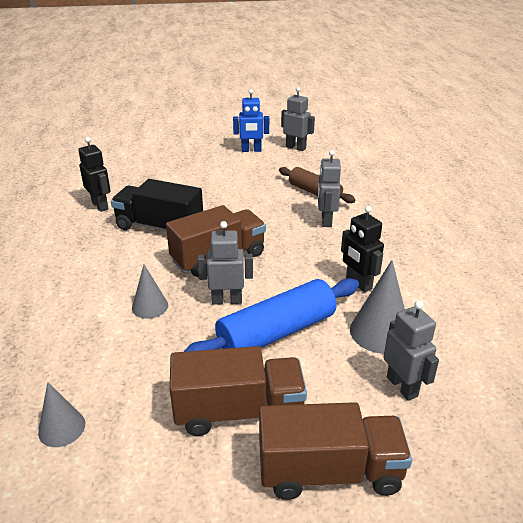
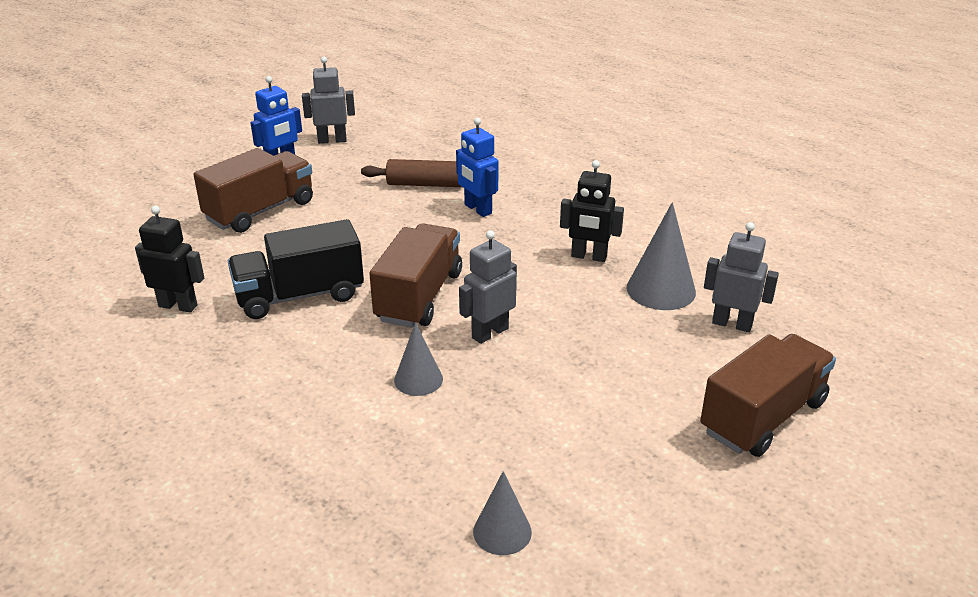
camera: 40 degrees left, 0 degrees up
brown truck [170,346,307,436] -> brown truck moved to [193,148,313,233]
blue rolling pin [184,278,359,352] -> none
grey robot [318,150,341,227] -> blue robot [456,118,498,217]

